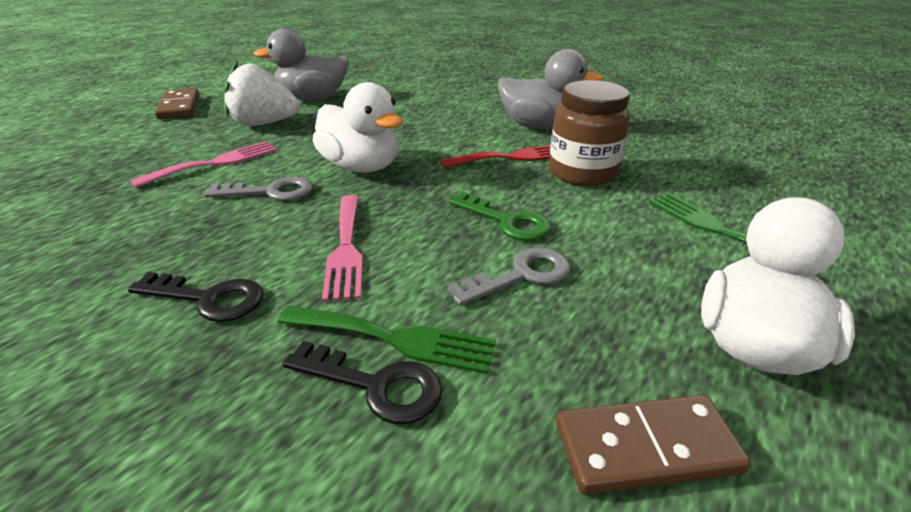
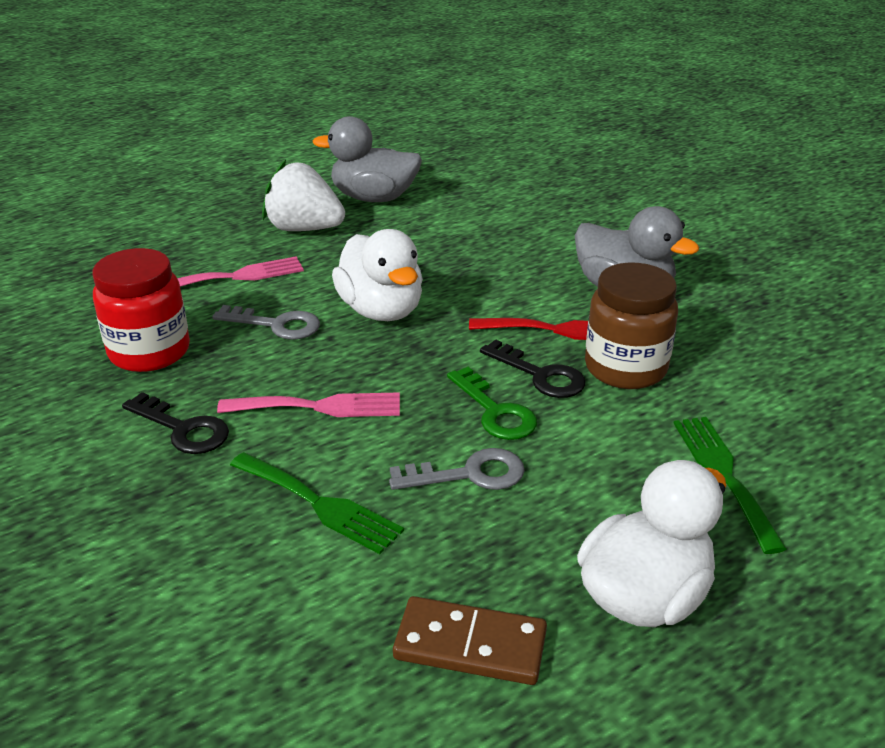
camera: 20 degrees right, 0 degrees up
brown domino [155,89,199,119] -> none
black key [282,341,442,424] -> black key moved to [480,339,585,398]
pink fork [322,195,363,302] -> pink fork turned 105 degrees counterclockwise [217,392,400,417]
none -> red jar [93,248,190,372]

